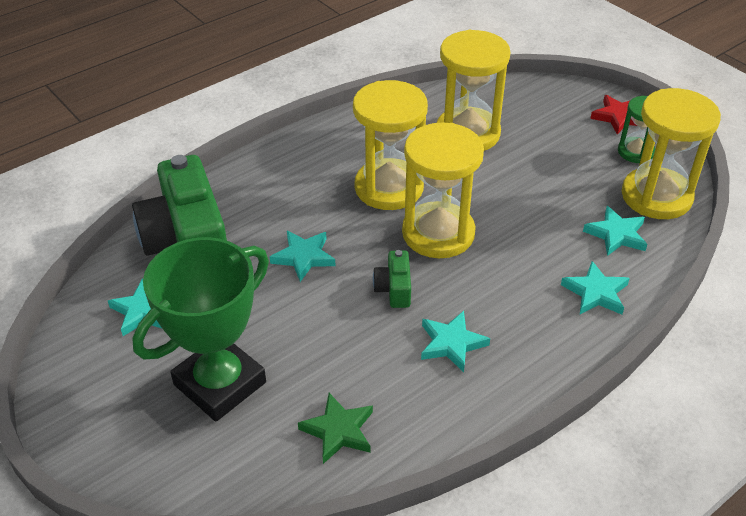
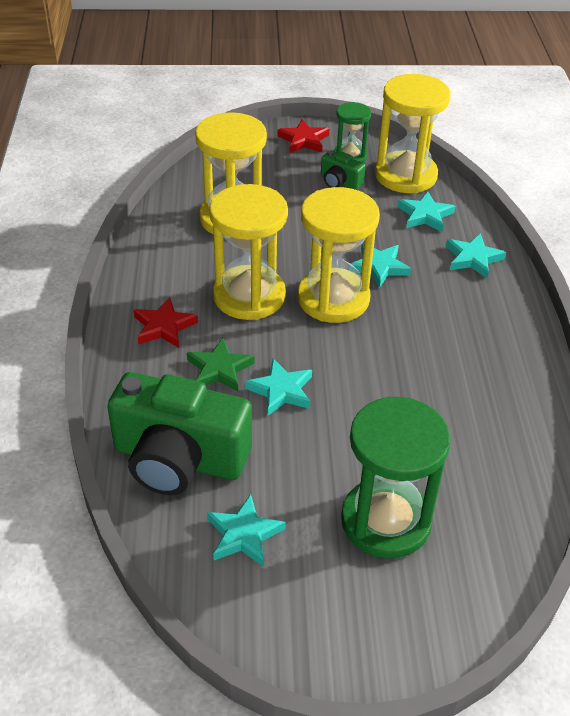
camera: 55 degrees left, 0 degrees up
green trophy [133,237,269,422] -> green hourglass [341,397,451,559]
green star [298,393,373,464] -> green star moved to [187,338,255,391]
green camera [373,250,411,308] -> green camera moved to [321,150,366,190]
turquoise star [421,311,490,373] -> turquoise star moved to [352,243,411,288]
none -> red star [133,297,198,348]

